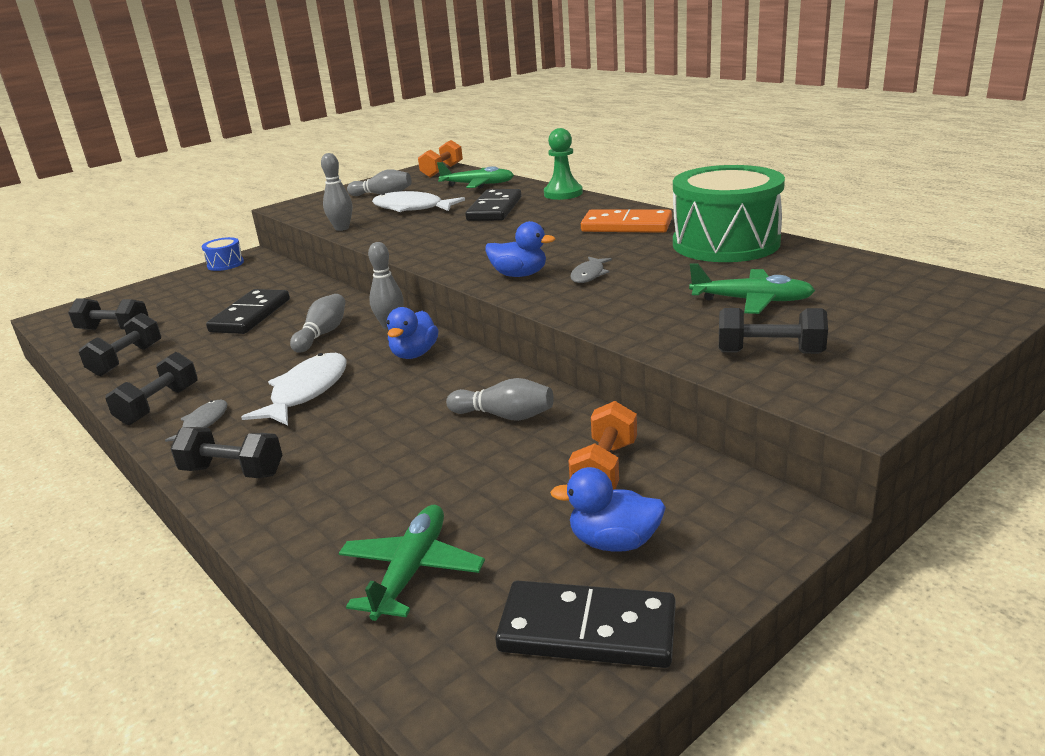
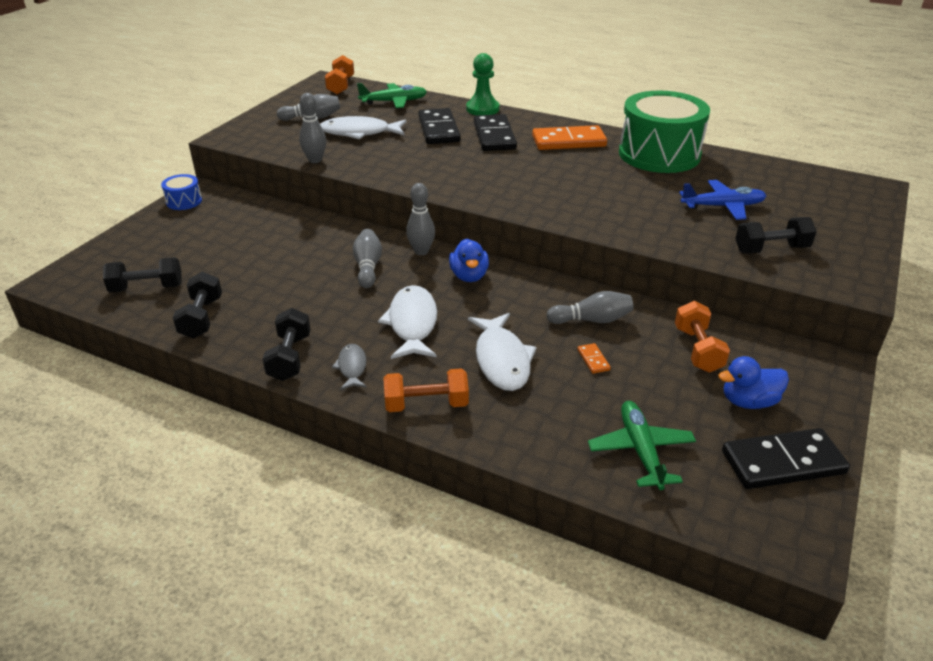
camera: 25 degrees left, 10 degrees up
black dumbbell [170,427,282,478] -> orange dumbbell [384,368,469,412]
black domino [206,289,290,334] -> black domino moved to [474,114,517,151]
blue duck [485,221,555,277] -> none
grey fish [570,257,612,283] -> none
green plane [689,263,815,314] -> blue plane [679,180,766,220]
none -> white fish [468,313,537,391]
none -> orange domino [577,343,611,374]

